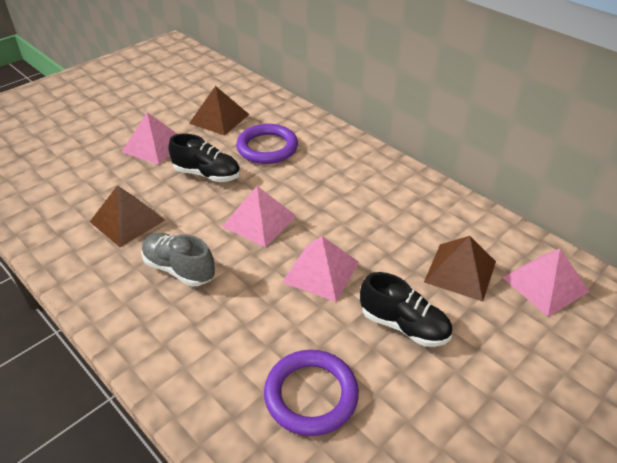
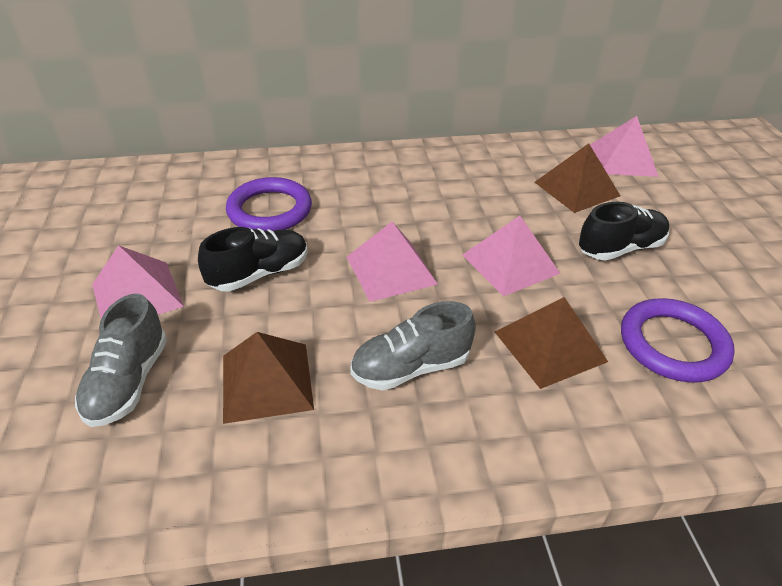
camera: 55 degrees left, 0 degrees up
brown pyramid [189,86,250,136] -> brown pyramid moved to [495,297,608,389]
none -> grey shoe [75,294,167,427]

